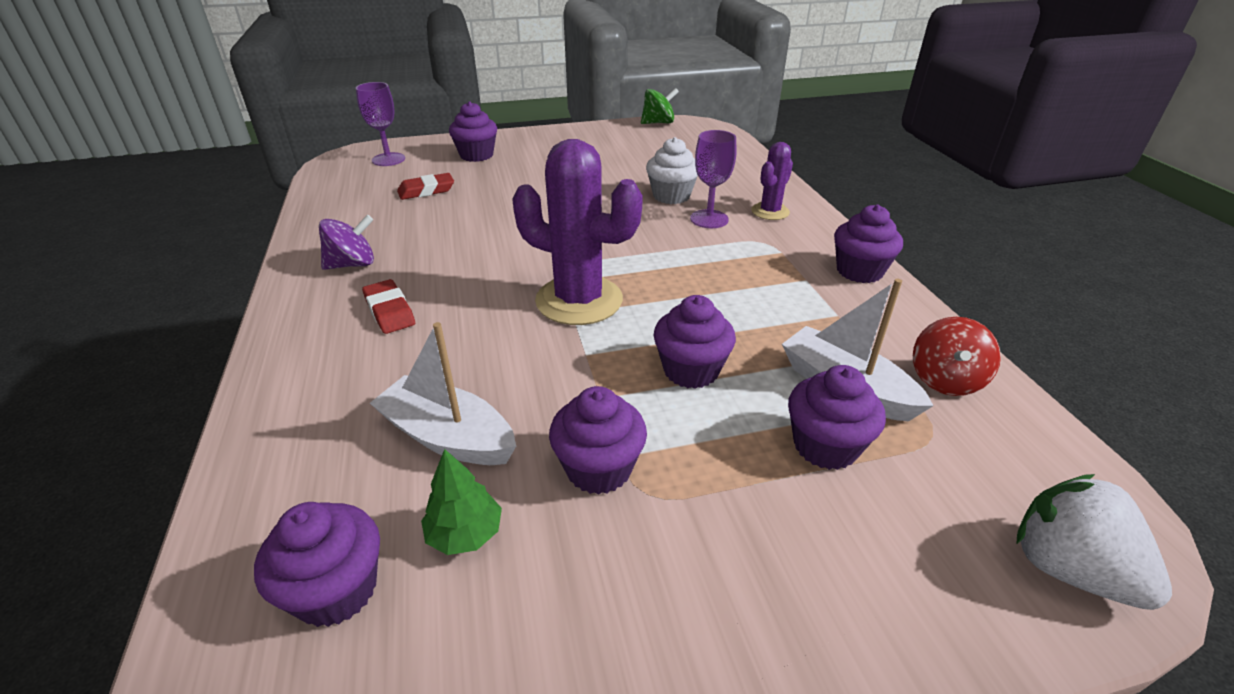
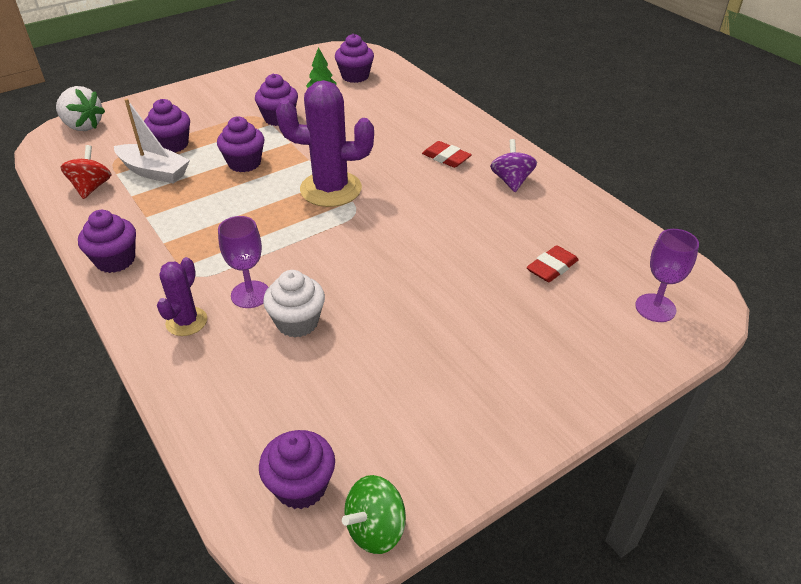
camera: 160 degrees right, 5 degrees up
purple spinning top [319,215,374,270] -> purple spinning top turned 135 degrees clockwise [490,139,537,192]
white boat [370,322,516,465] -> none
purple cupcake [449,101,497,162] -> purple cupcake moved to [259,430,335,509]

